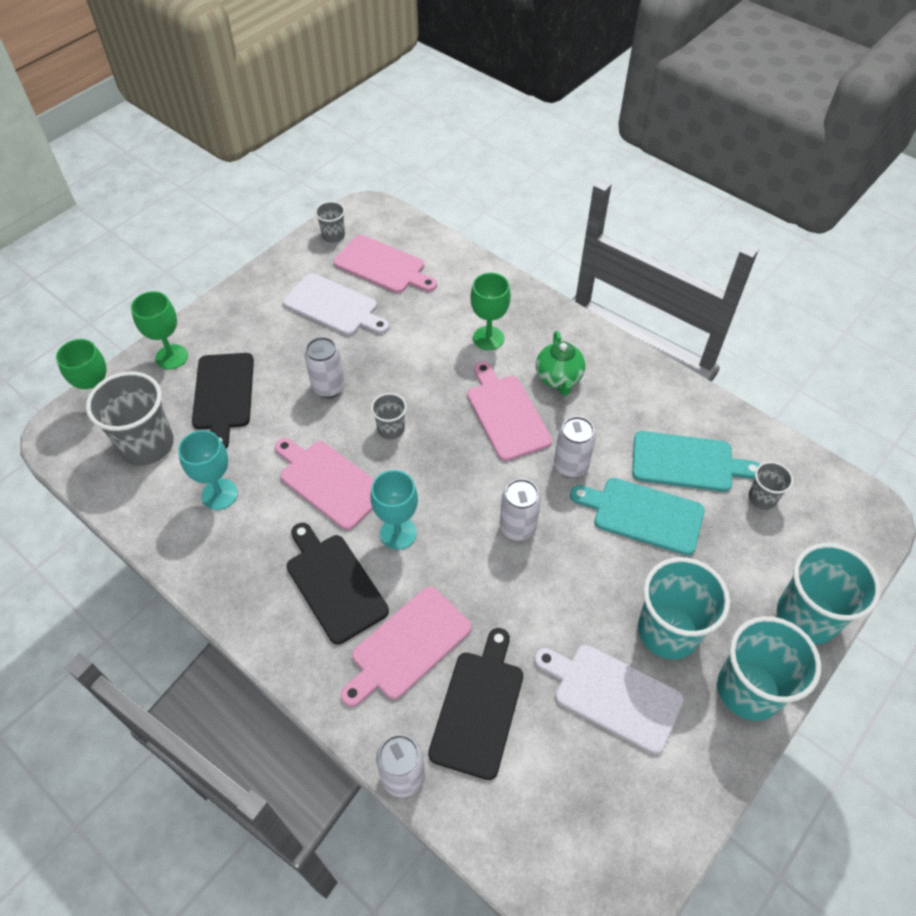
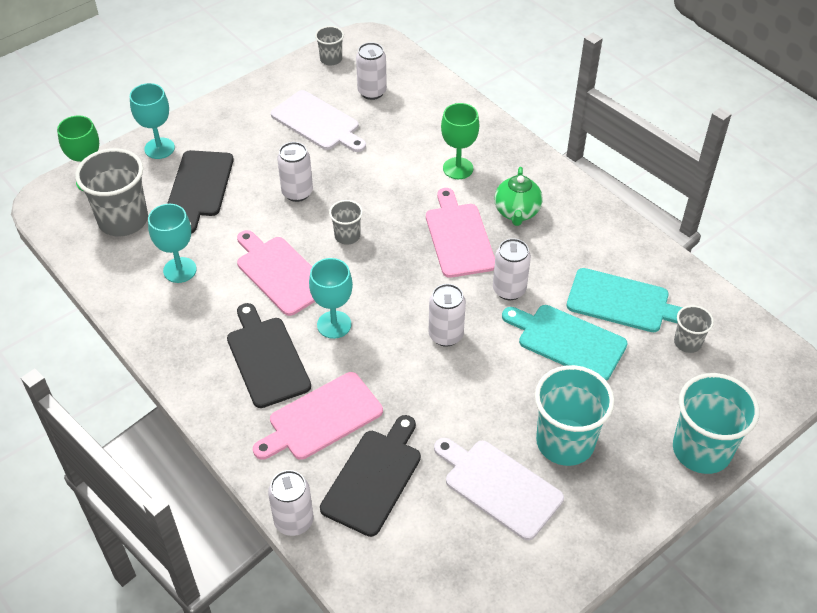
camera: 10 degrees right, 5 degrees down
green goblet [131,291,188,370] -> turquoise goblet [130,83,175,159]
pink cutting board [334,235,437,293] -> white can [356,42,387,100]
turquoise cup [717,616,821,721] -> none

